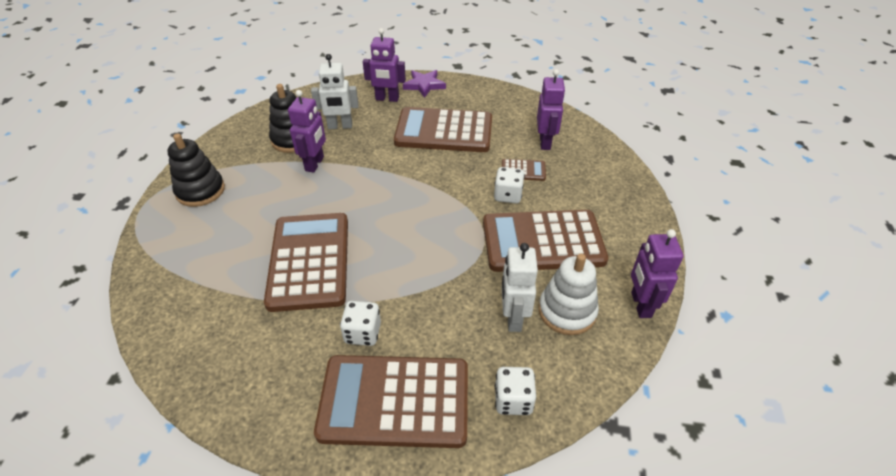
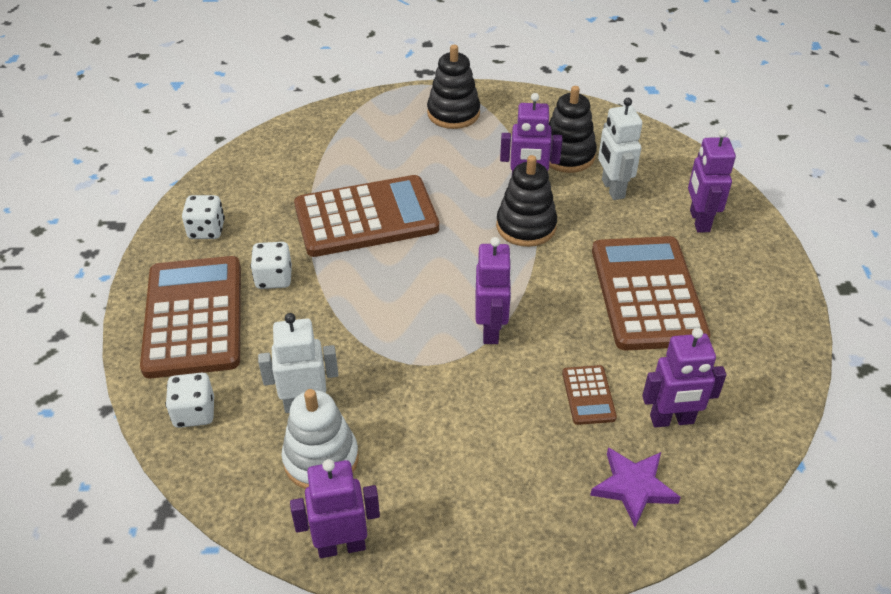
camera: 80 degrees right, 0 degrees up
purple star [403,70,446,98] -> purple star moved to [590,447,681,527]
brown calculator [483,210,609,272] -> none
white dice [494,167,525,203] -> white dice moved to [182,195,225,239]
none -> purple robot [476,237,512,344]
none -> black stacking toy [496,155,557,247]

